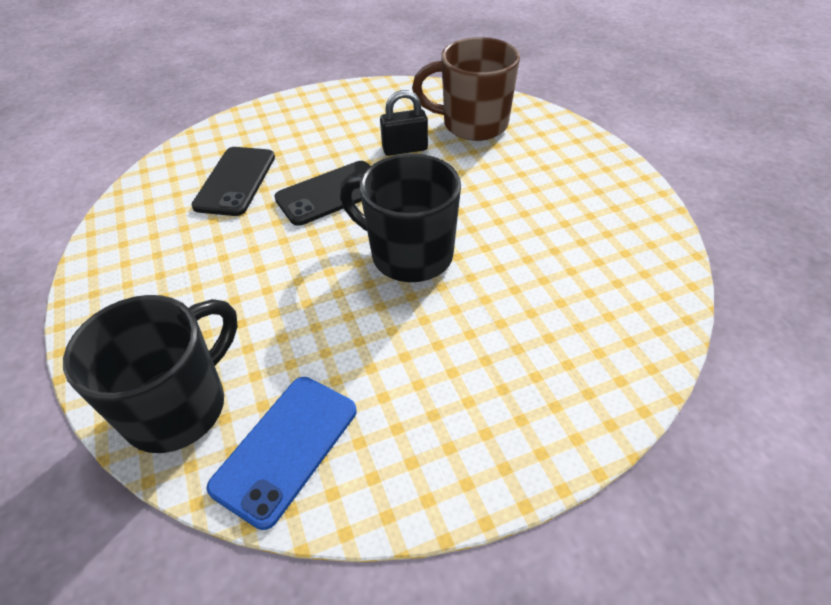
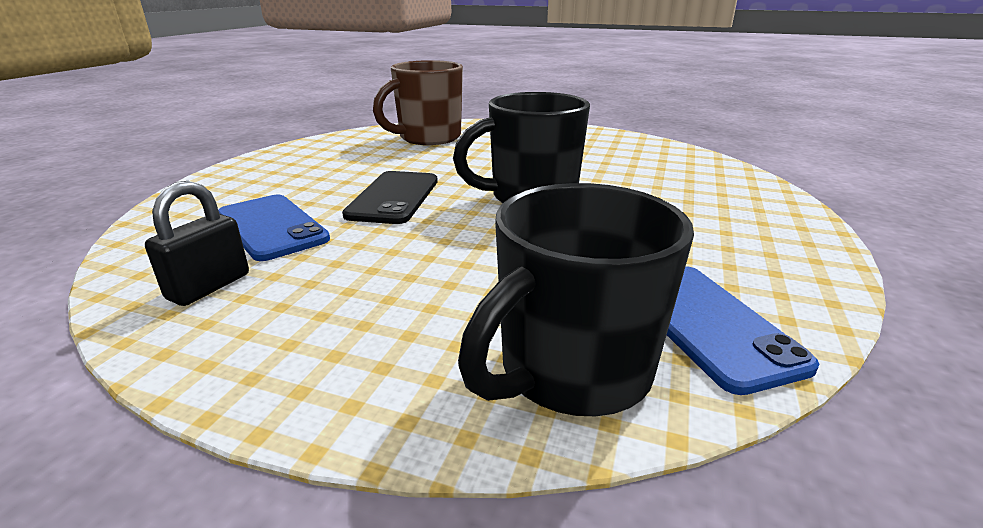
camera: 50 degrees left, 20 degrees down
black mug [63,295,238,453] -> black mug turned 120 degrees counterclockwise [458,183,694,416]
black phone [191,147,275,216] -> blue phone [218,194,330,261]
black padlock [380,90,428,156] -> black padlock moved to [145,181,249,306]

